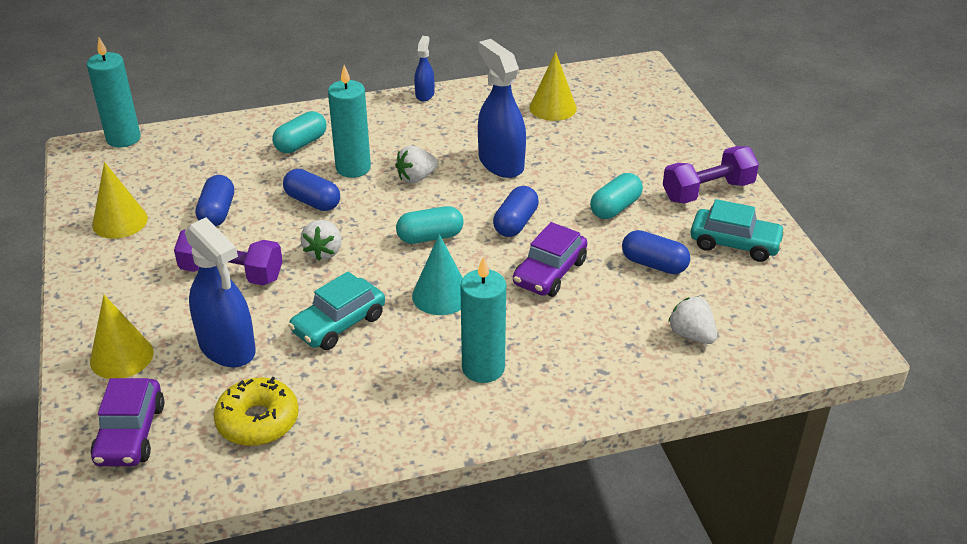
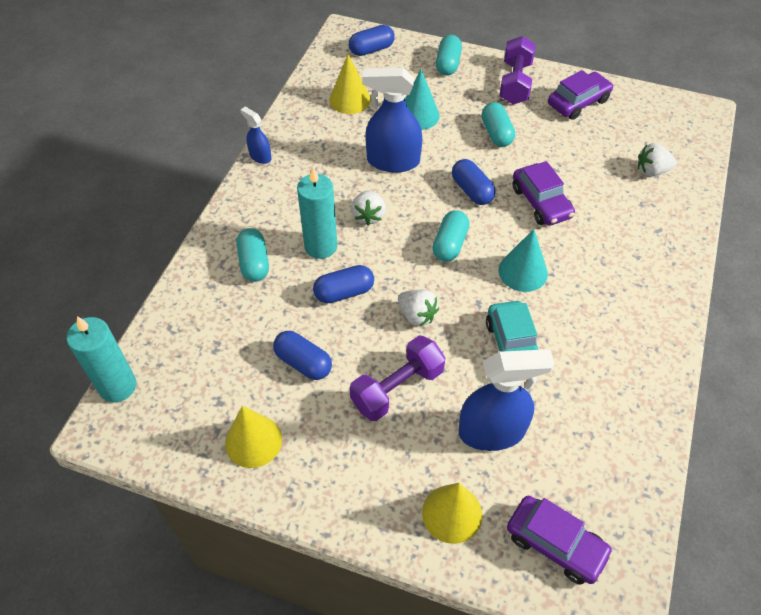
camera: 55 degrees left, 15 degrees up
yellow donut [214,377,299,446] -> none
turquoise candle [460,256,506,383] -> none
blue capsule [622,230,690,274] -> blue capsule moved to [349,25,395,56]
turquoise car [691,199,786,262] -> purple car [548,70,614,120]
none -> turquoise cone [405,69,440,130]
none -> turquoise capsule [436,35,462,76]

